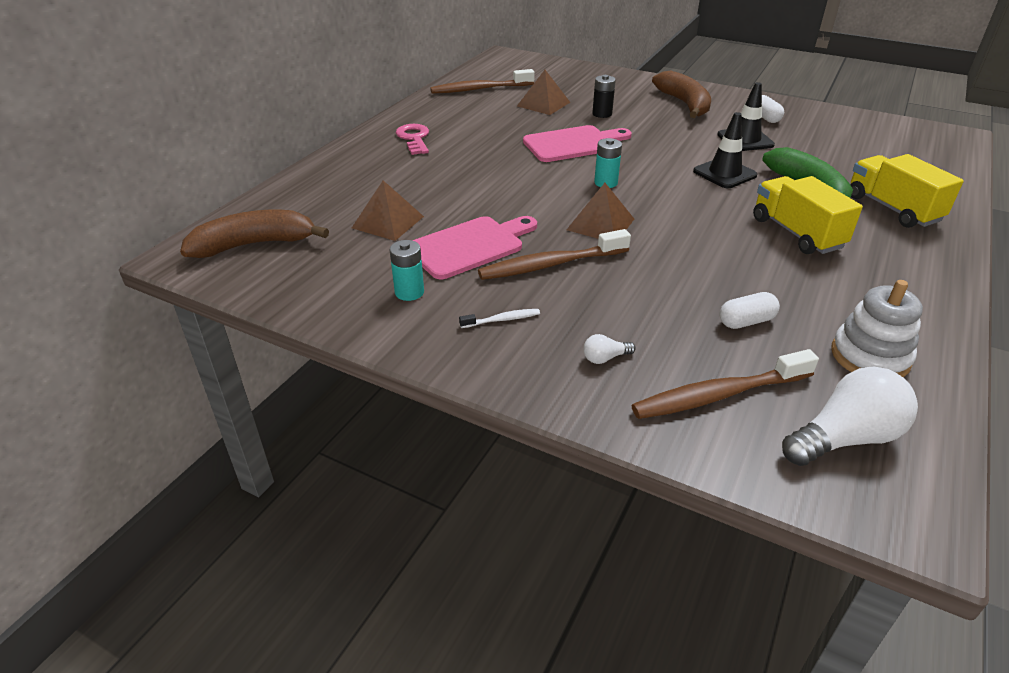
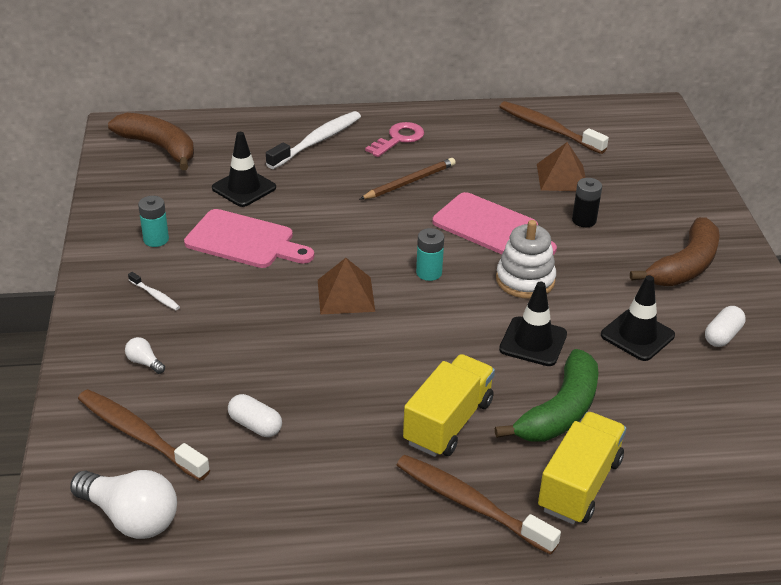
camera: 55 degrees right, 0 degrees up
brown pyramid [352,180,424,241] -> black traffic cone [212,132,276,207]
brown toothbrush [478,229,631,280] -> brown toothbrush moved to [396,455,561,555]
white stacking toy [831,280,923,377] -> white stacking toy moved to [496,220,556,299]
none -> white toothbrush [266,111,361,169]
none -> brown pencil [360,158,456,199]

